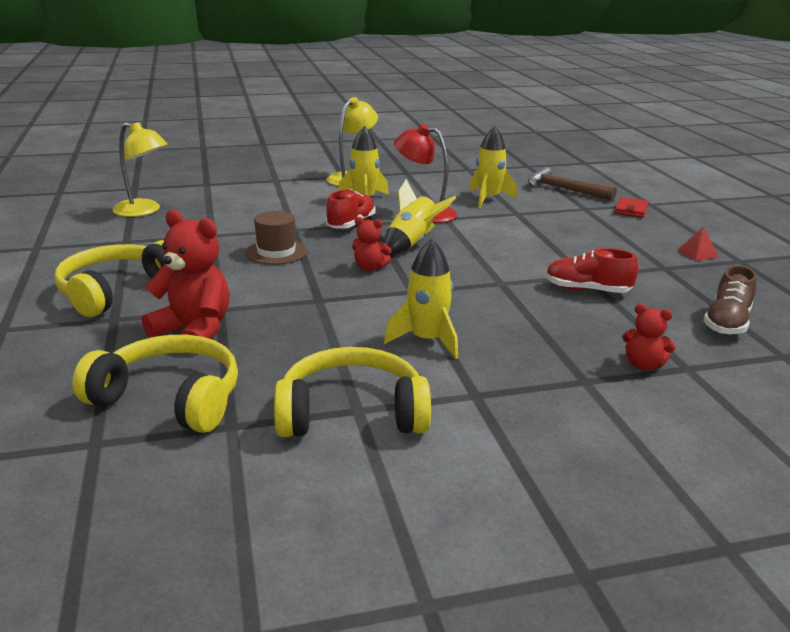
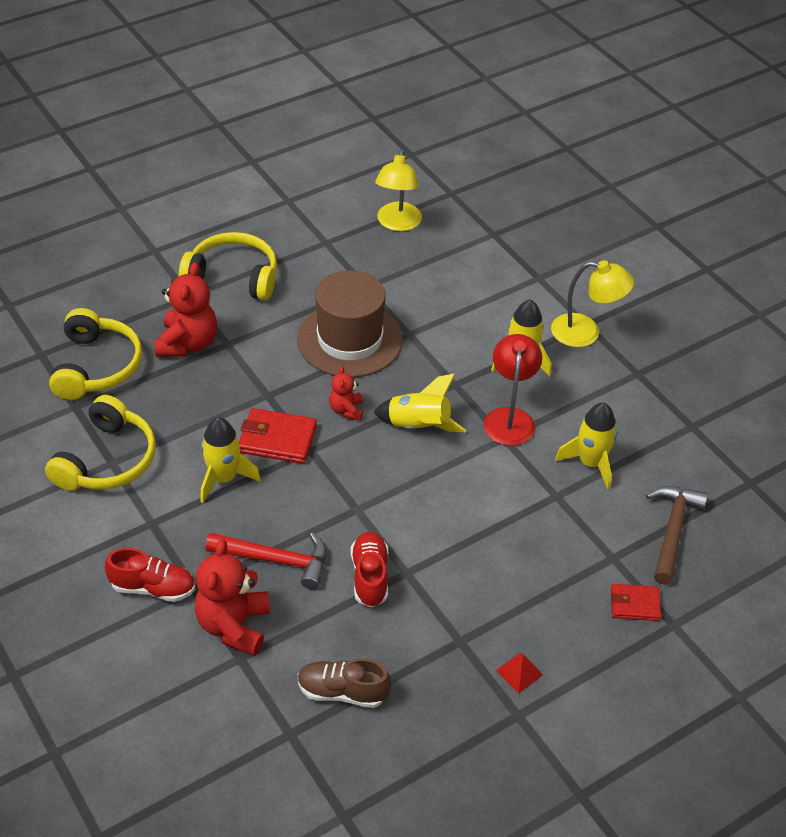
camera: 70 degrees right, 20 degrees up
brown hat [245,211,307,265] -> brown hat [297,270,403,377], size x1.81
yellow headphones [274,347,431,437] -> yellow headphones turned 45 degrees clockwise [45,395,156,491]
red shoe [326,189,376,229] -> red shoe moved to [105,548,195,602]
red teddy bear [622,304,676,370] -> red teddy bear [195,539,270,656], size x1.84
none -> red hammer [206,533,327,590]
none -> red wallet [239,408,317,464]

